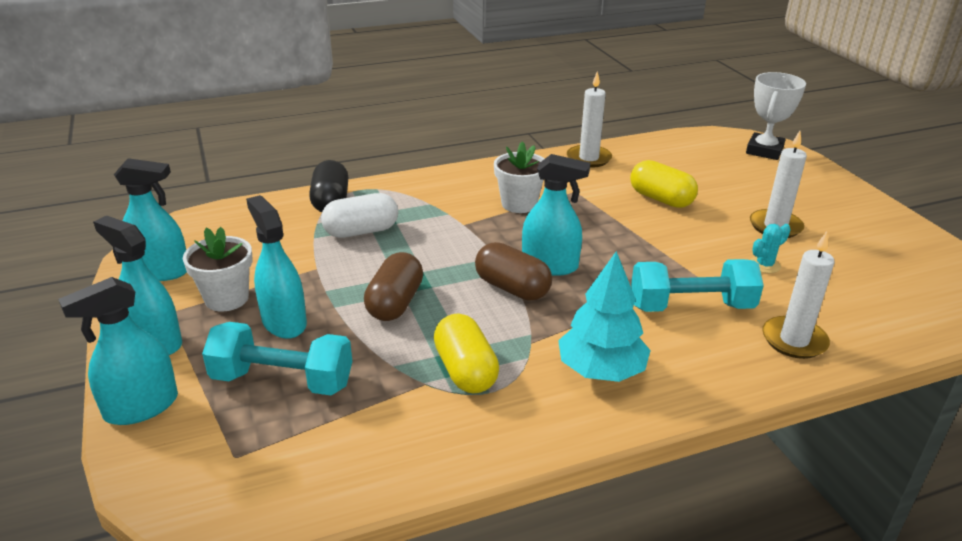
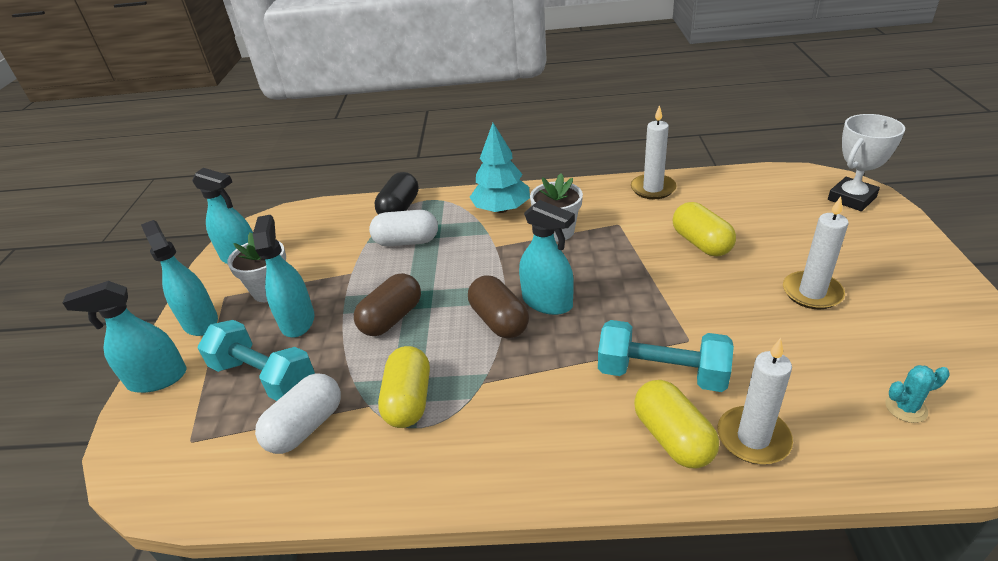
camera: 25 degrees right, 5 degrees up
turquoise tree [558,251,651,382] -> turquoise tree moved to [470,123,530,213]
turquoise cactus [750,224,791,274] -> turquoise cactus moved to [885,365,950,423]
none -> white capsule [255,373,341,454]
none -> yellow capsule [634,380,719,469]

